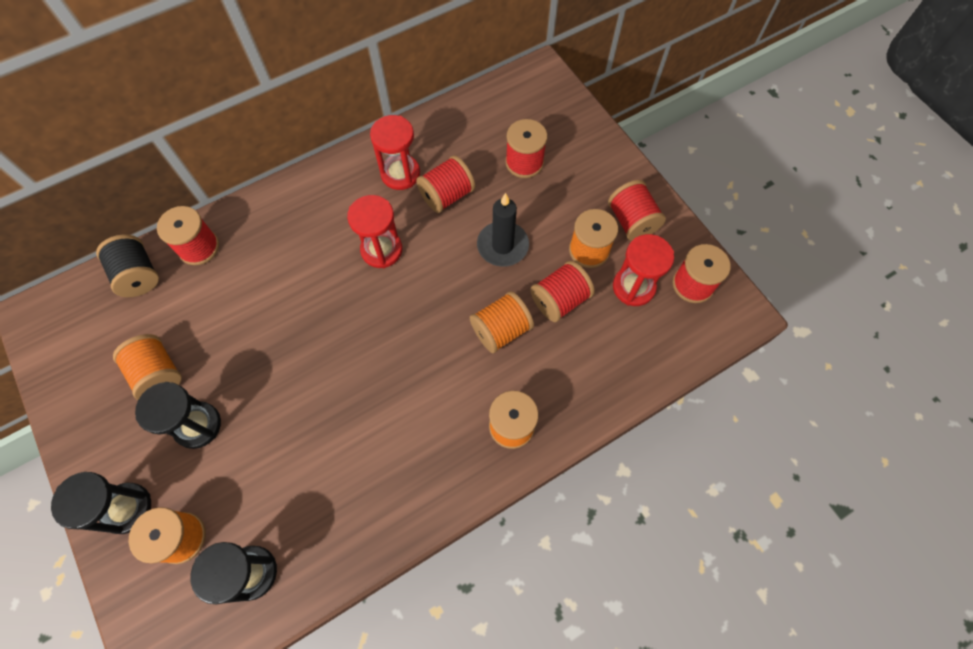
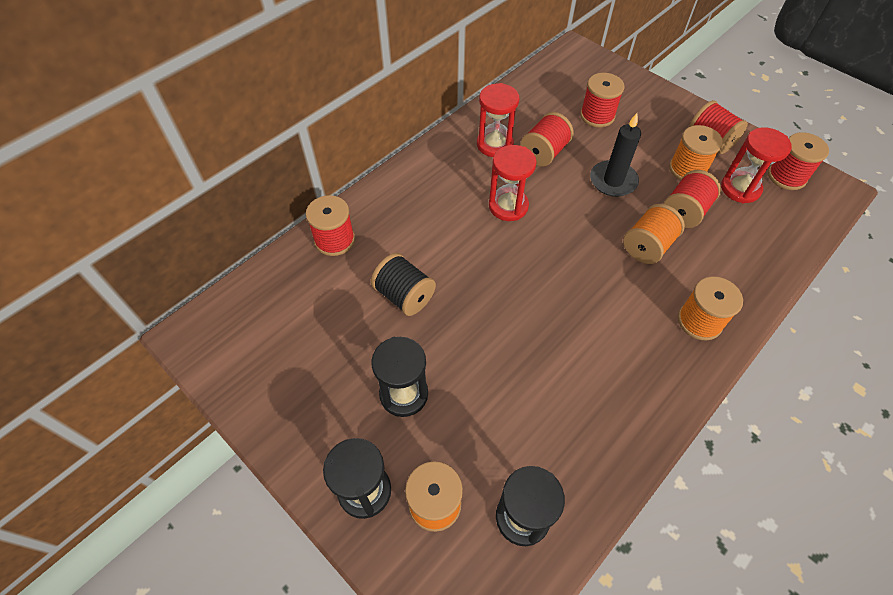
camera: 15 degrees left, 10 degrees down
black spool [96,235,159,297] -> black spool moved to [371,253,436,316]
orange spool [113,334,182,400] -> none

